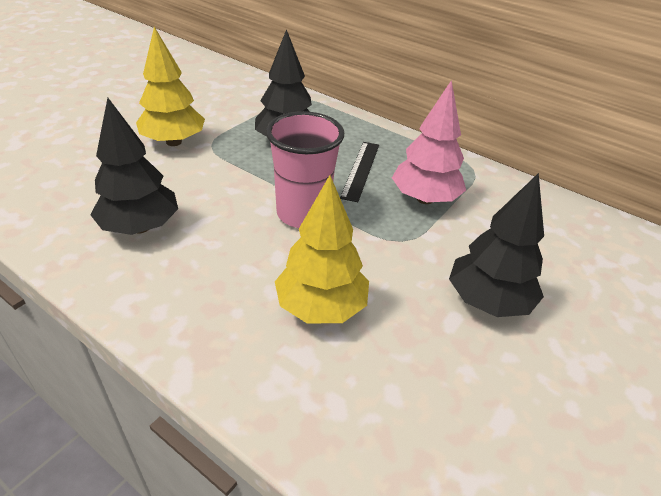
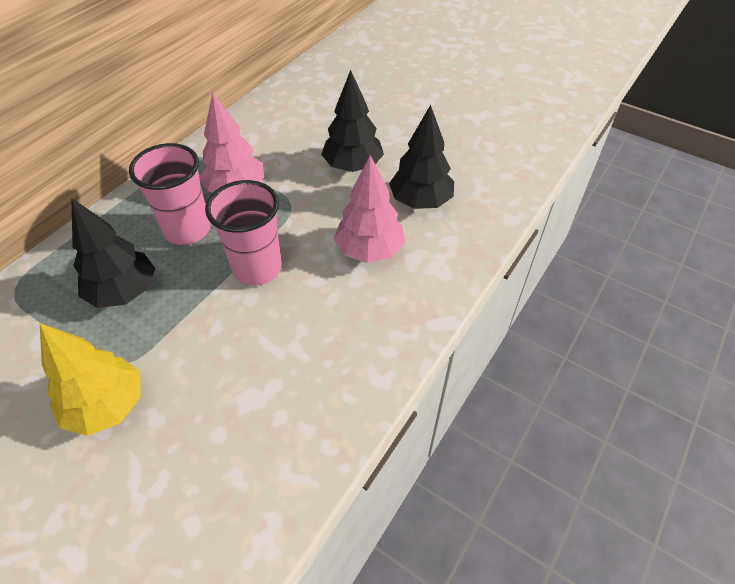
camera: 90 degrees left, 10 degrees up
black tree [90,98,178,235] -> black tree moved to [389,105,454,209]
yellow tree [275,175,369,324] -> pink tree [334,155,405,263]
black ruler [340,142,379,202] -> pink cup [129,143,210,245]

